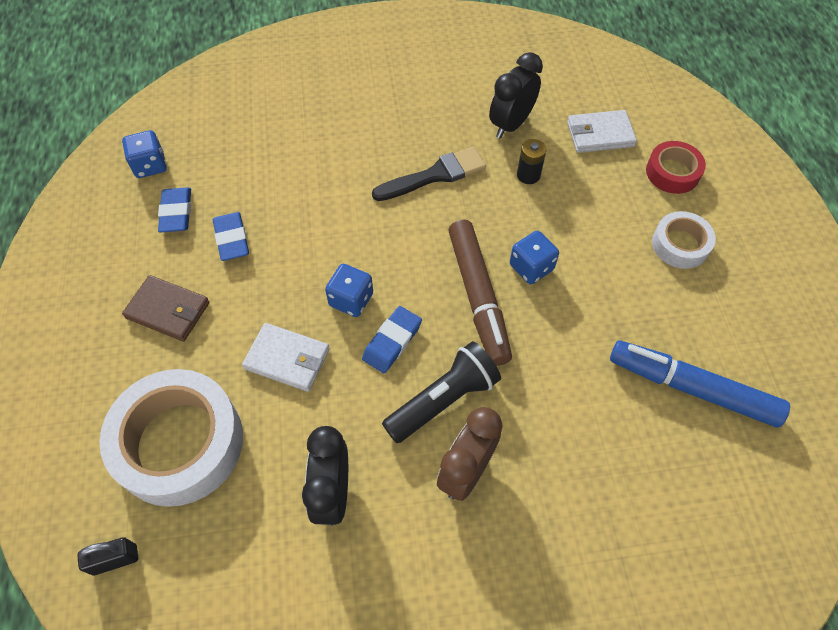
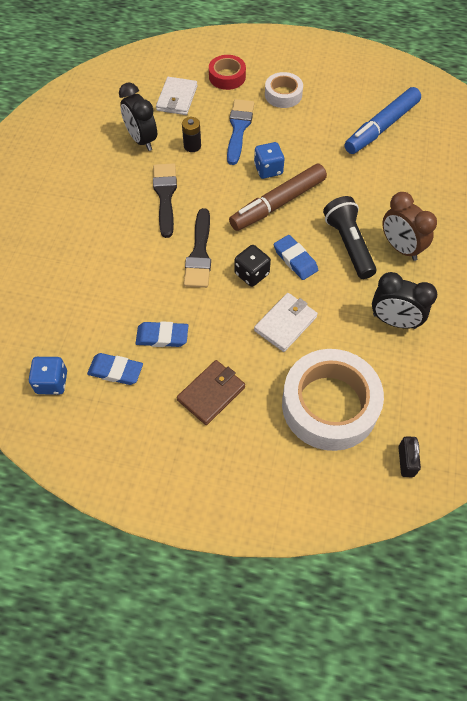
camera: 70 degrees left, 0 degrees up
blue dice [325,264,373,317] -> black dice [234,245,271,287]
brown marker [448,220,512,366] -> brown marker turned 135 degrees clockwise [229,164,327,231]
none -> black brush [184,208,211,288]
none -> blue brush [227,99,254,165]

